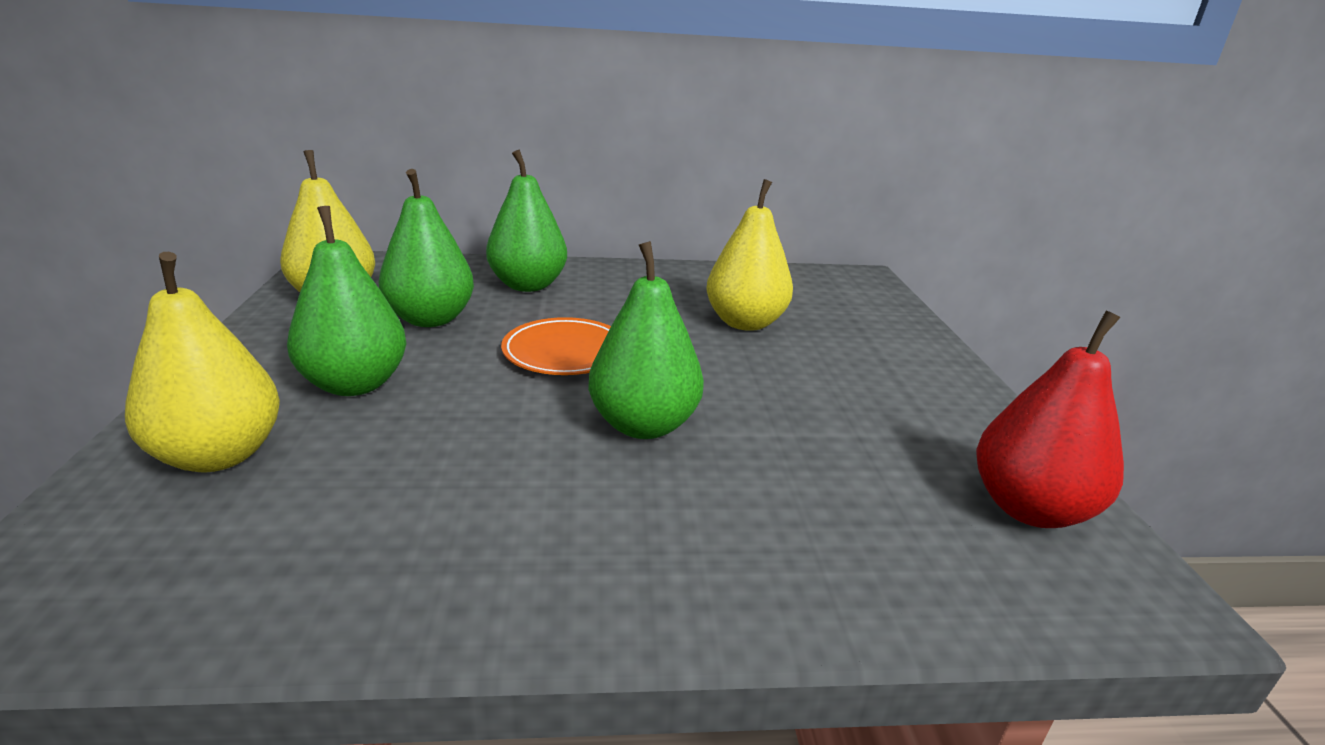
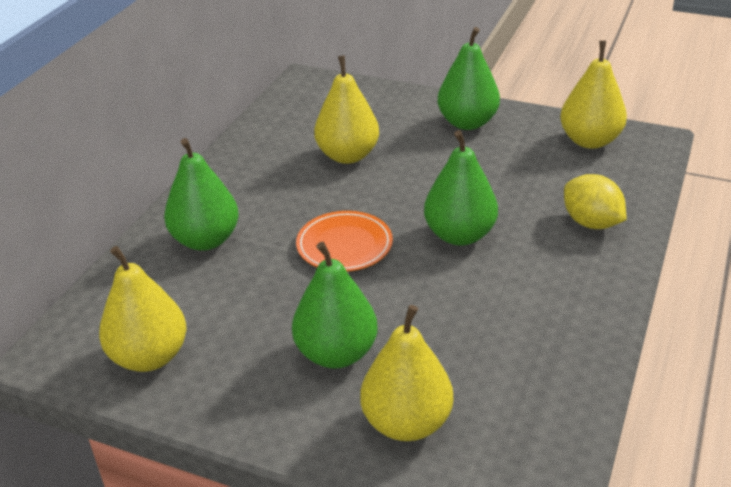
camera: 60 degrees left, 10 degrees up
green pear [379,169,474,327] -> green pear moved to [437,27,500,130]
red pear [976,310,1124,528] -> yellow pear [560,41,627,149]
none -> yellow lemon [564,174,626,229]

